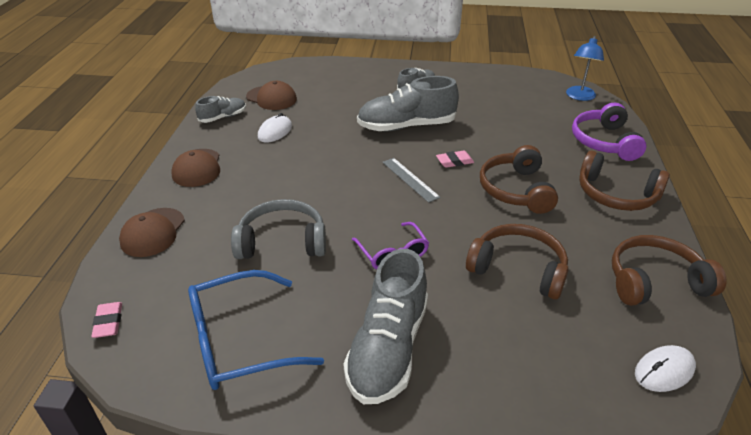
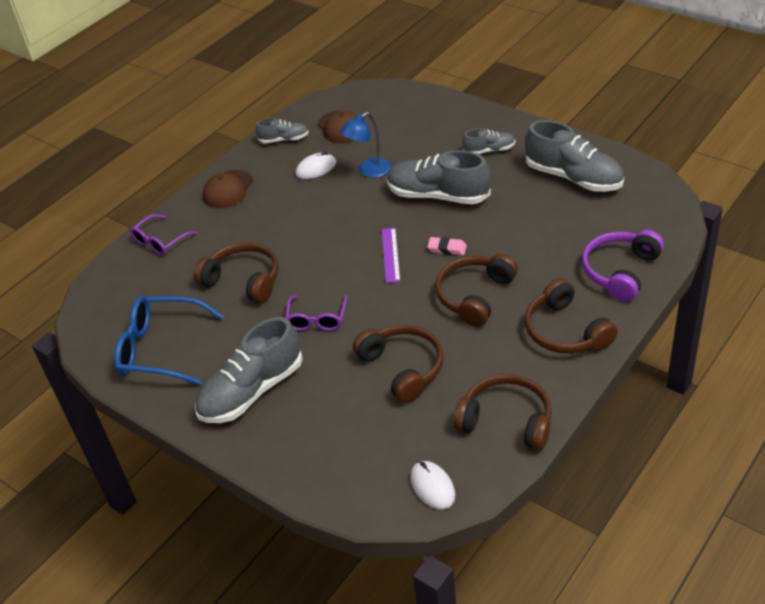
camera: 35 degrees right, 5 degrees up
pink eraser [91,302,122,338] -> none
brown cap [119,208,185,257] -> purple glasses [130,214,197,255]
grey headphones [231,199,326,259] -> brown headphones [194,242,279,303]
grey ruler [382,158,441,203] -> purple ruler [382,228,400,283]
blue lamp [566,36,604,101] -> blue lamp moved to [340,112,391,178]
white mouse [635,345,696,392] -> white mouse turned 60 degrees clockwise [410,461,456,509]
none -> grey shoe [525,120,624,192]

